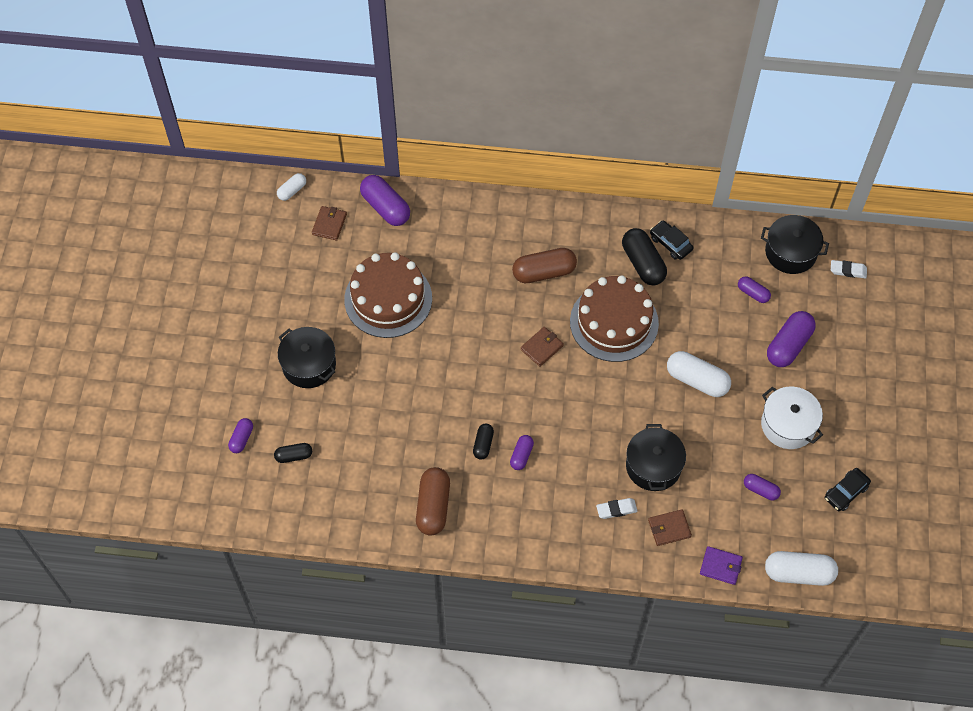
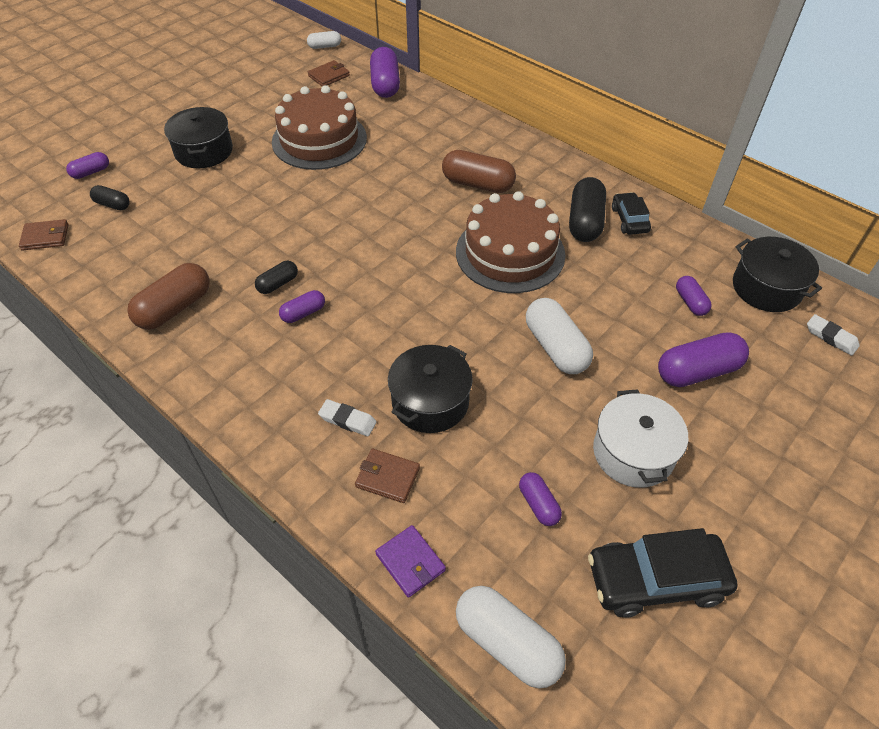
camera: 35 degrees right, 10 degrees down
brown wallet [521,327,564,367] -> brown wallet moved to [19,219,69,250]
black car [825,468,871,511] -> black car [588,528,738,618], size x1.72

